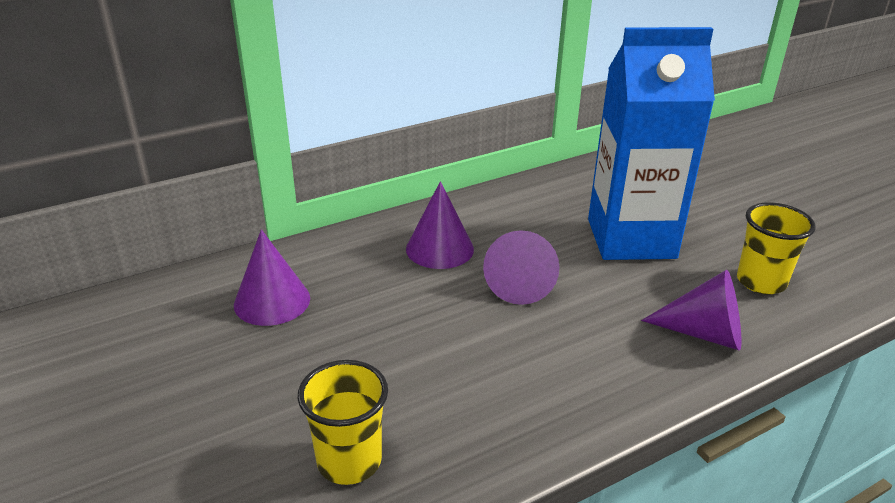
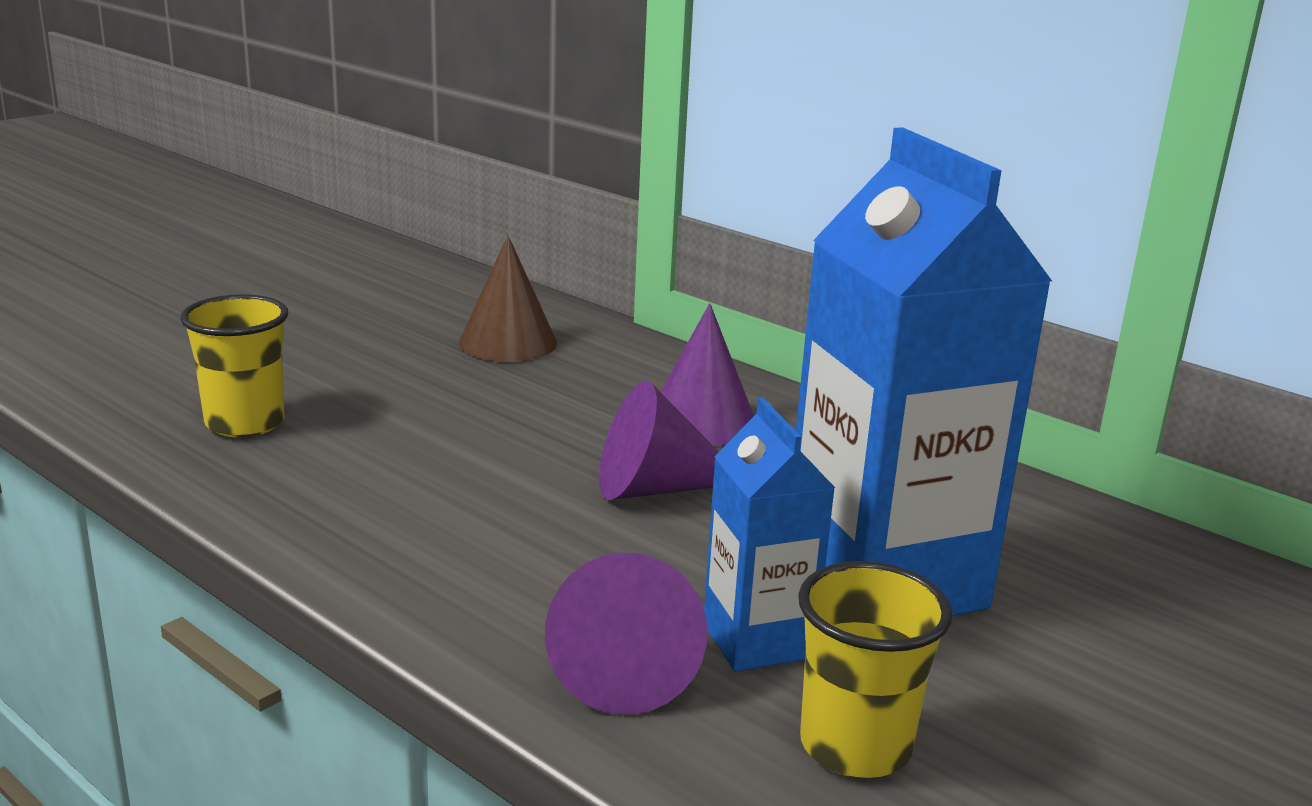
camera: 70 degrees right, 10 degrees down
purple cone [234,229,310,326] -> brown cone [459,236,557,362]
none -> blue carton [704,398,835,672]

